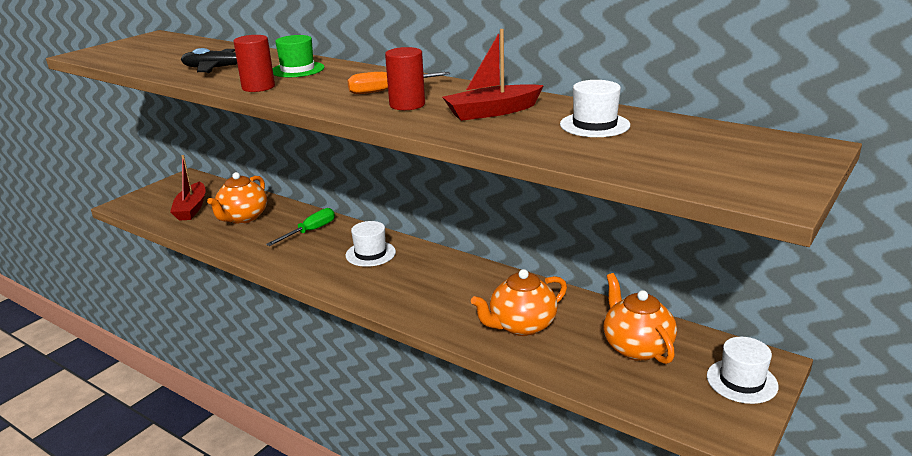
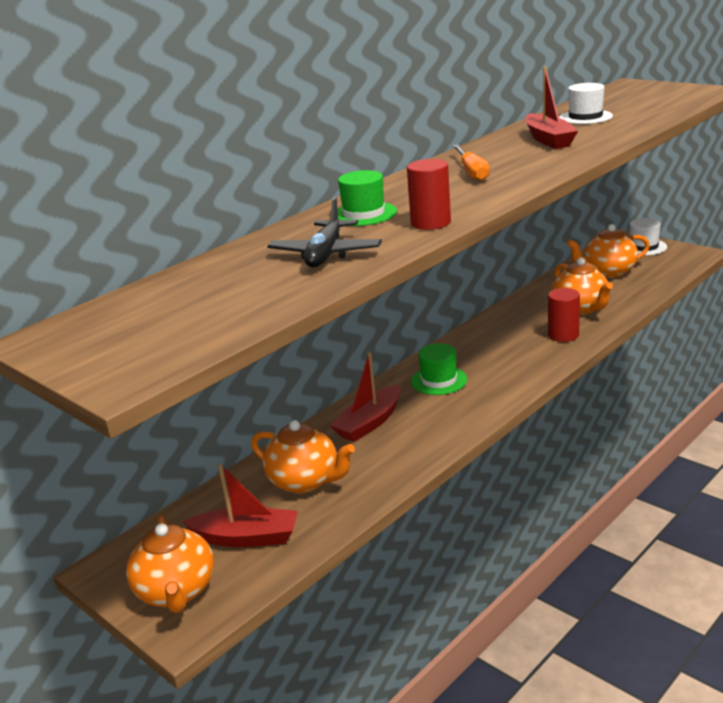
camera: 80 degrees left, 0 degrees up
green screwdriver [266,208,335,246] -> red boat [329,352,401,442]
white hat [345,221,396,267] -> green hat [411,343,468,395]
red cylinder [385,47,425,110] -> red cylinder moved to [548,288,580,342]
none -> orange teapot [126,515,214,613]

